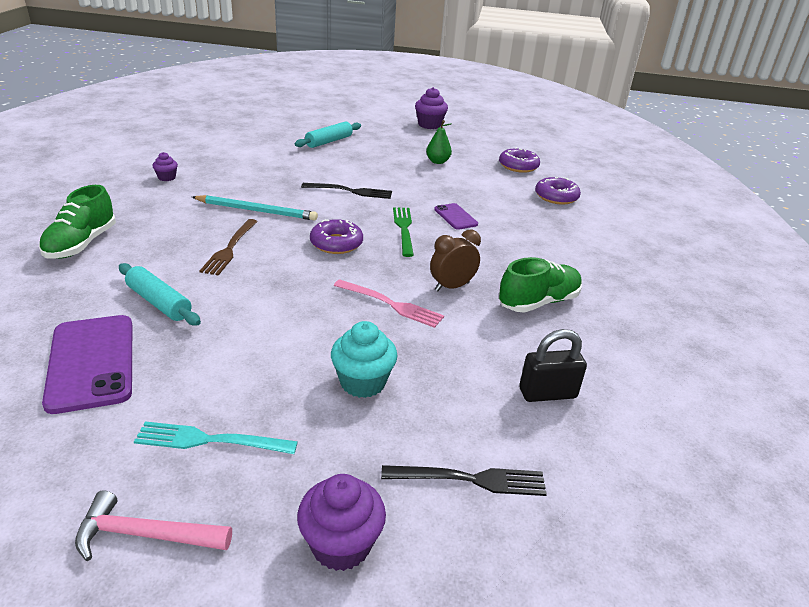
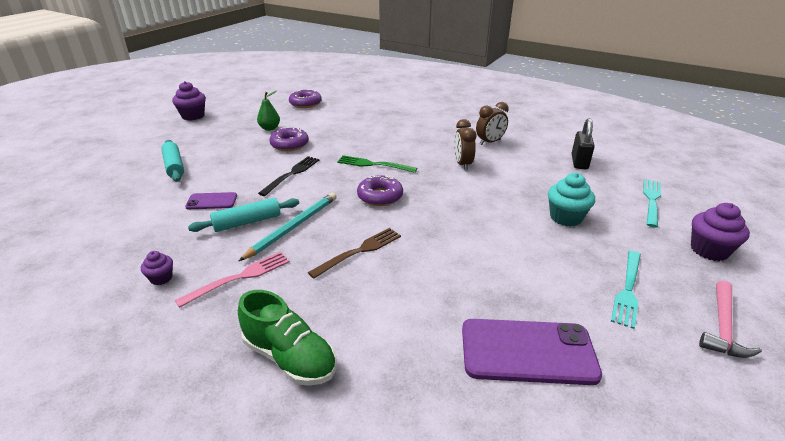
camera: 65 degrees left, 0 degrees up
turquoise rolling pin [119,263,201,325] -> turquoise rolling pin moved to [188,198,299,232]
brown fork [200,219,258,276] -> brown fork turned 75 degrees counterclockwise [308,228,401,279]
pink fork [334,279,444,328] -> pink fork moved to [175,252,290,308]
black fork [381,465,547,496] -> turquoise fork [643,179,661,228]
purple phone [434,203,478,230] -> purple phone moved to [185,192,237,209]
green shoe [498,257,582,313] -> brown clock [476,102,509,145]
purple donut [535,177,581,205] -> purple donut moved to [269,127,309,151]

